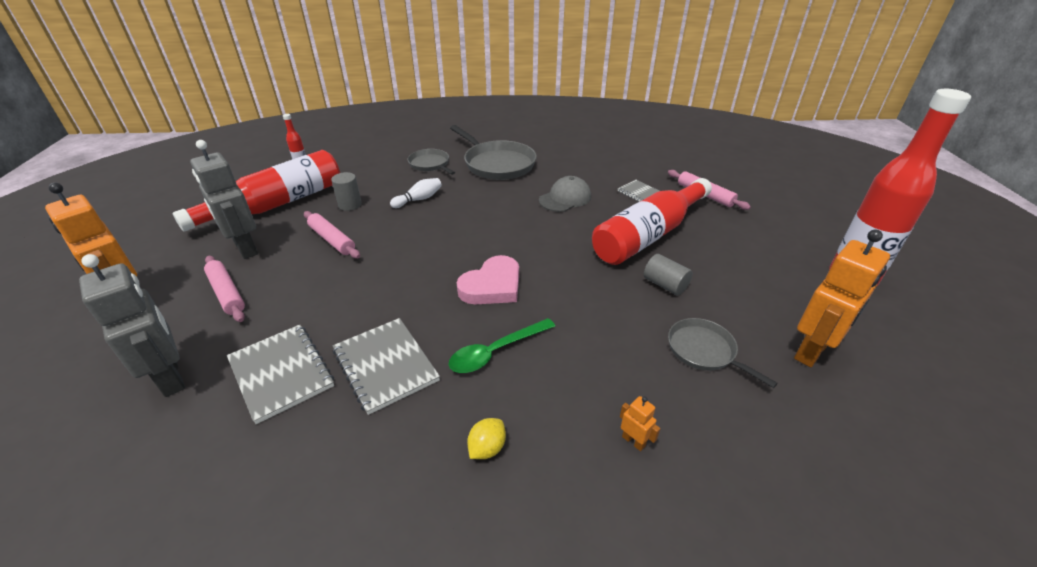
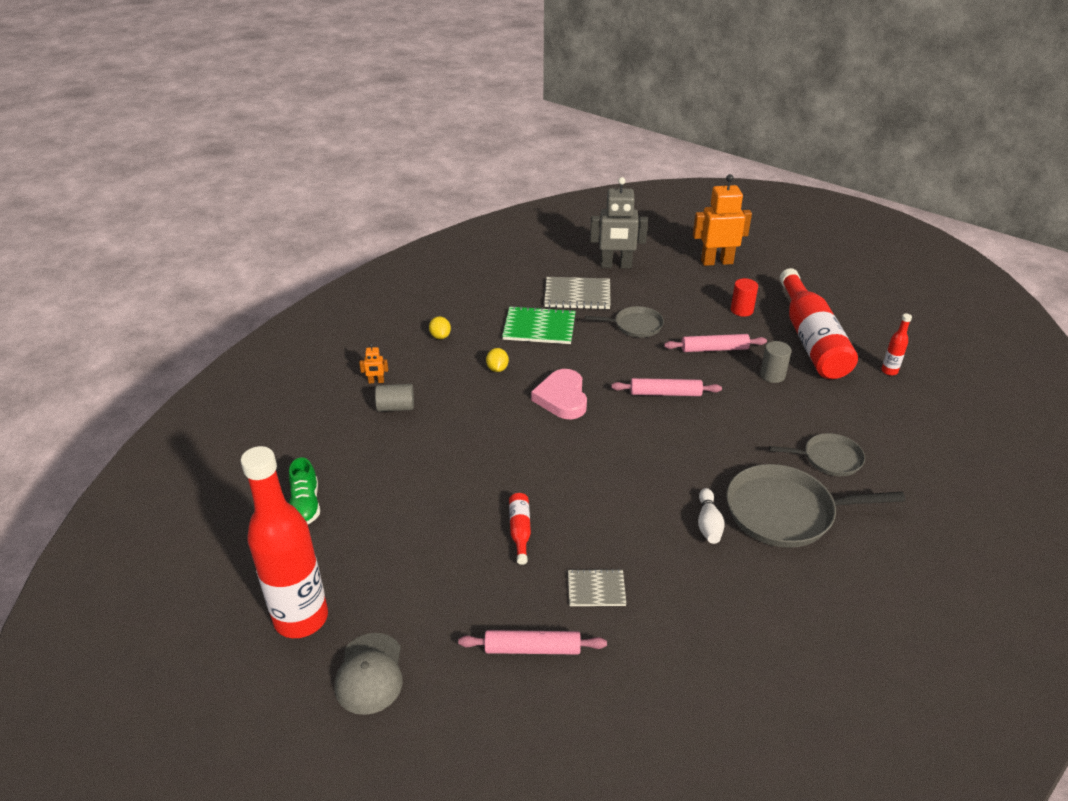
camera: 130 degrees right, 0 degrees up
grey robot [190,140,258,259] -> red cylinder [731,278,758,317]
pink rolling pin [204,256,245,322] -> pink rolling pin moved to [611,378,722,396]
grey notebook [333,318,440,415] -> green notebook [502,306,576,344]
white bowling pin [390,178,442,208] -> white bowling pin moved to [698,488,725,544]
green spoon [448,318,555,373] -> yellow lemon [486,348,509,372]
grey cap [539,176,591,212] -> grey cap moved to [335,633,403,715]
red bottle [592,178,712,265] -> red bottle [509,493,531,565], size x0.41
grey cylinder [644,254,693,296] -> grey cylinder moved to [375,384,414,412]
grey pan [668,318,778,388] -> grey pan moved to [585,306,664,338]
orange robot [794,229,890,367] -> green shoe [289,457,320,524]

